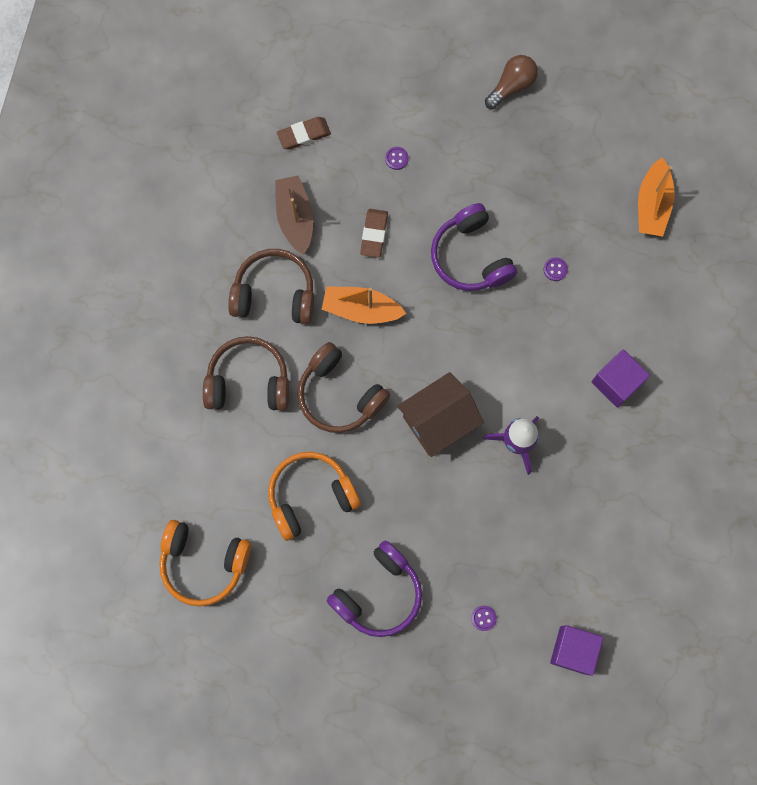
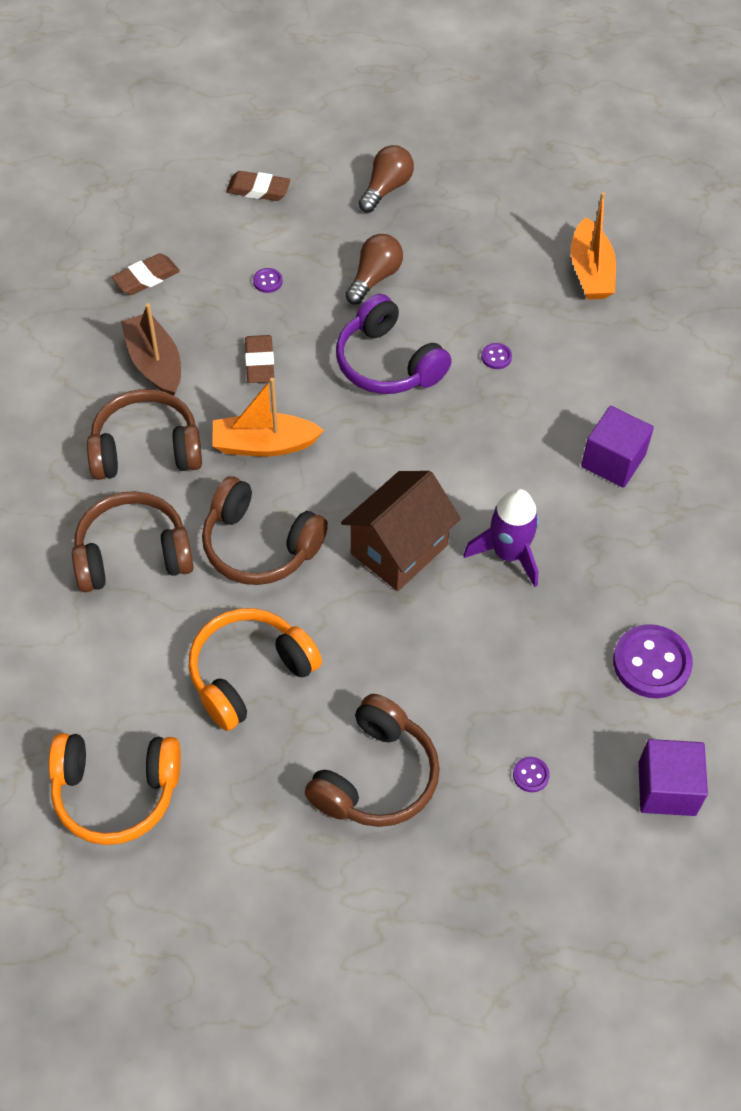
camera: 15 degrees left, 20 degrees down
purple headphones [326,540,422,637] -> brown headphones [305,694,440,827]
none -> brown eraser [226,171,291,201]
none -> brown light bulb [345,234,403,304]
none -> purple button [613,624,693,698]

